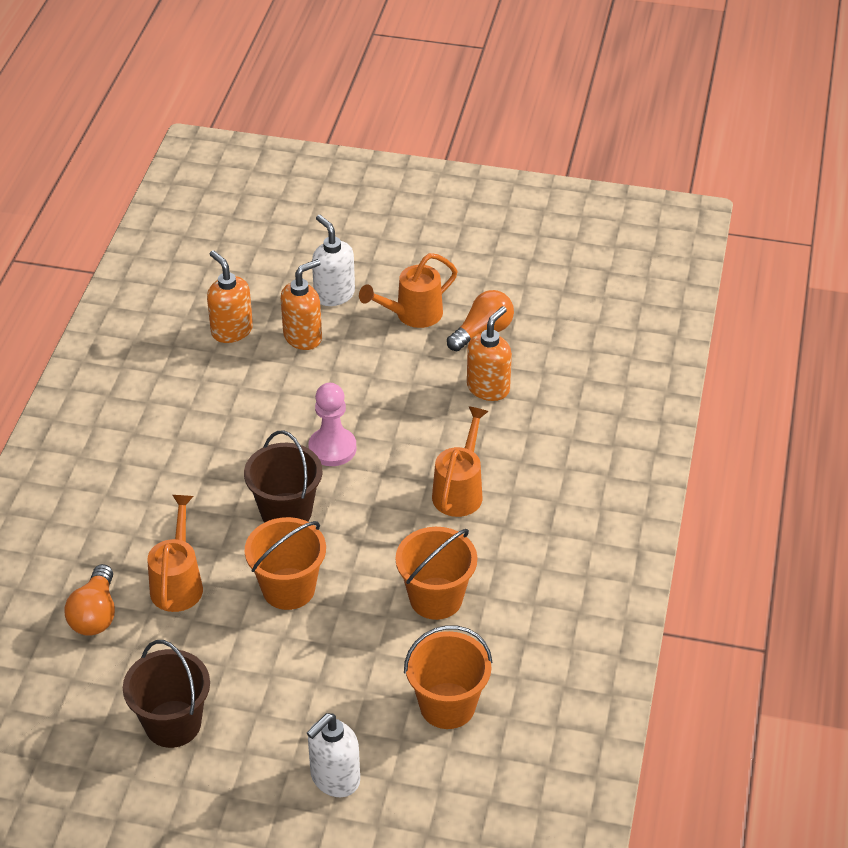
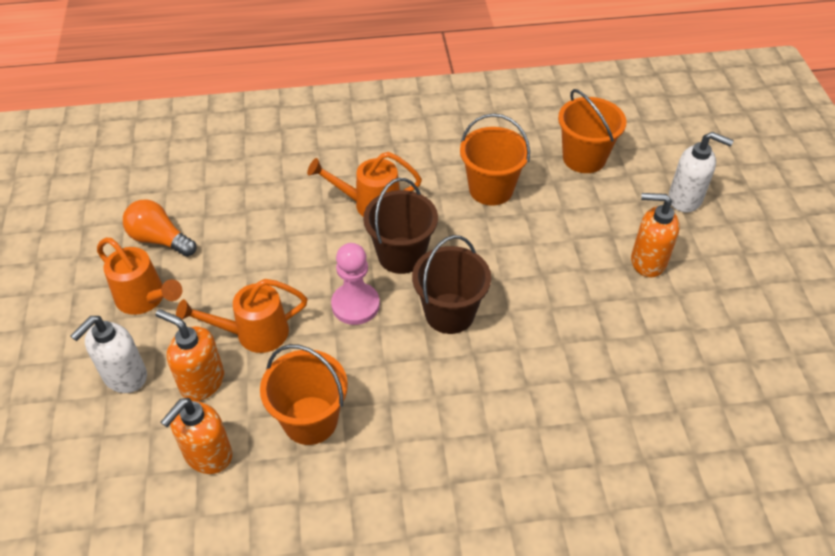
camera: 110 degrees left, 5 degrees up
orange light bulb [64,564,115,636] -> none
brown bucket [123,640,210,748] -> brown bucket moved to [363,178,438,274]
orange watering can [147,495,203,612] -> orange watering can moved to [176,279,307,353]
orange bucket [245,517,326,610] -> orange bucket moved to [260,344,348,445]
orange soap dispenser [467,306,512,401] -> orange soap dispenser moved to [631,193,680,277]

